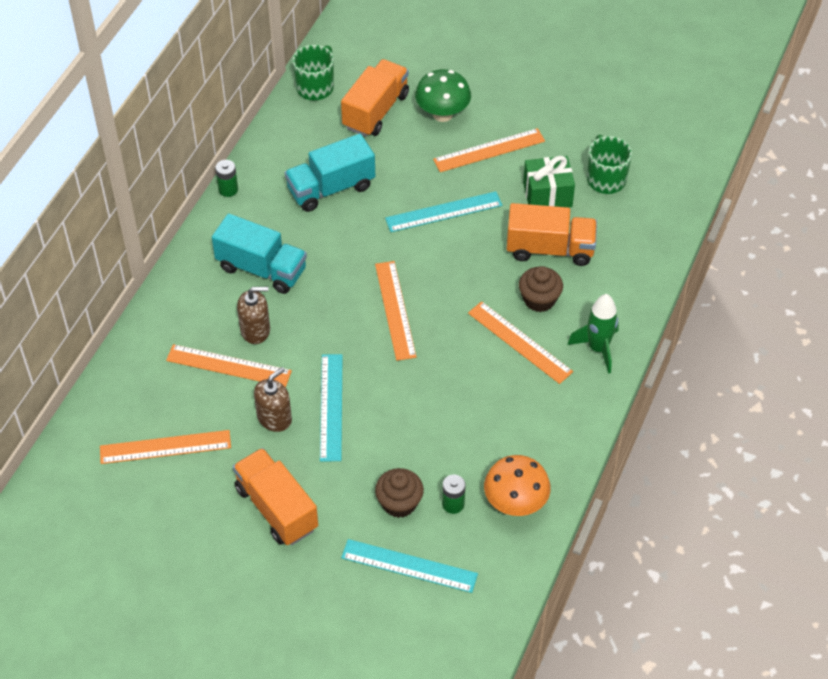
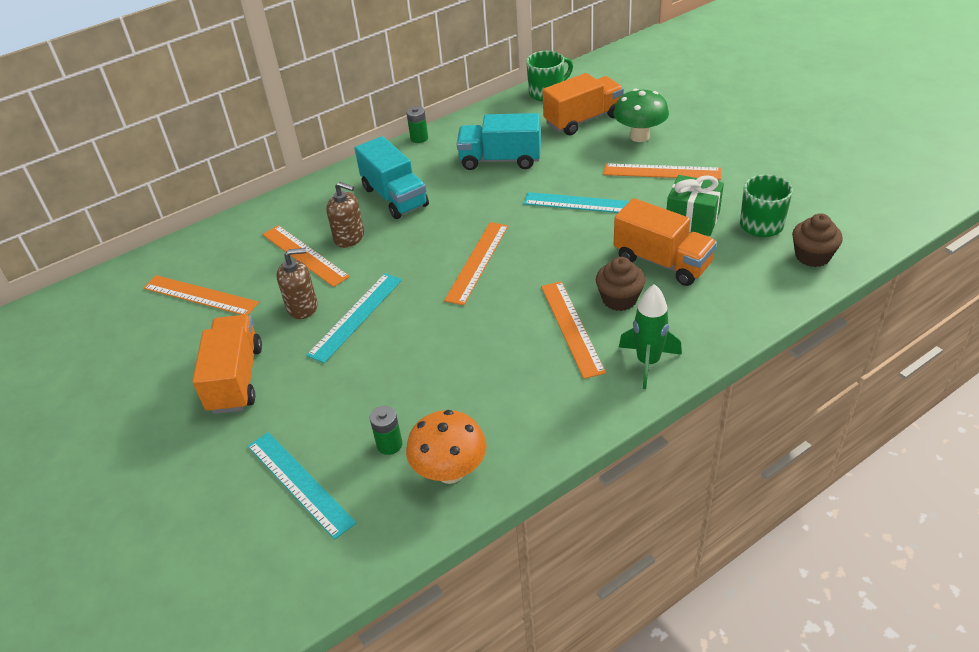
camera: 35 degrees right, 10 degrees down
brown cupcake [375,468,424,518] -> brown cupcake moved to [792,213,843,267]

